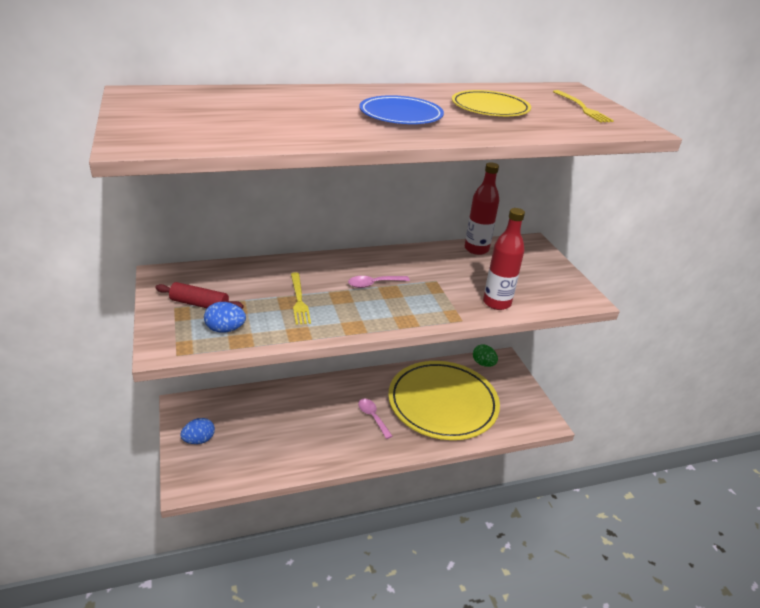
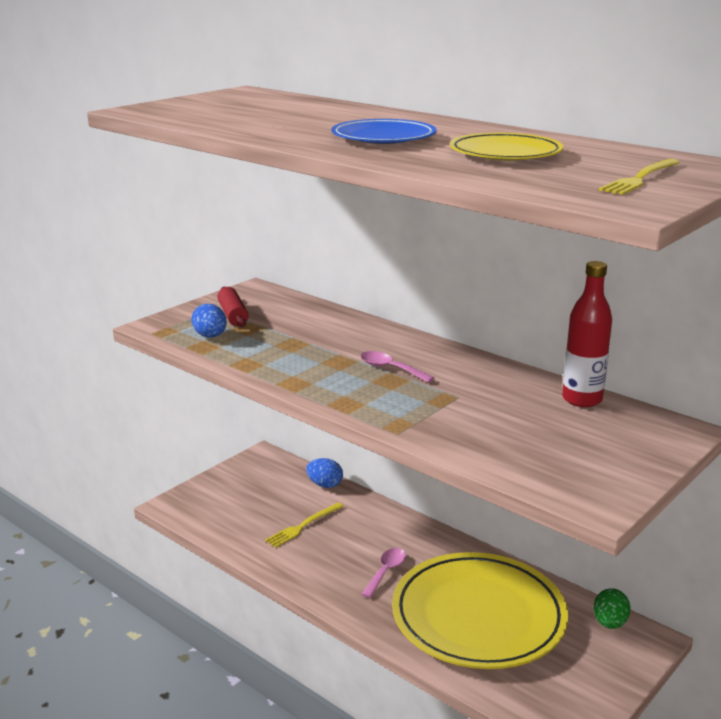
camera: 60 degrees right, 10 degrees down
blue egg [180,418,215,444] -> blue egg moved to [306,458,343,488]
yellow fork [291,272,311,325] -> yellow fork moved to [265,502,344,548]
red bottle [483,208,525,310] -> none

